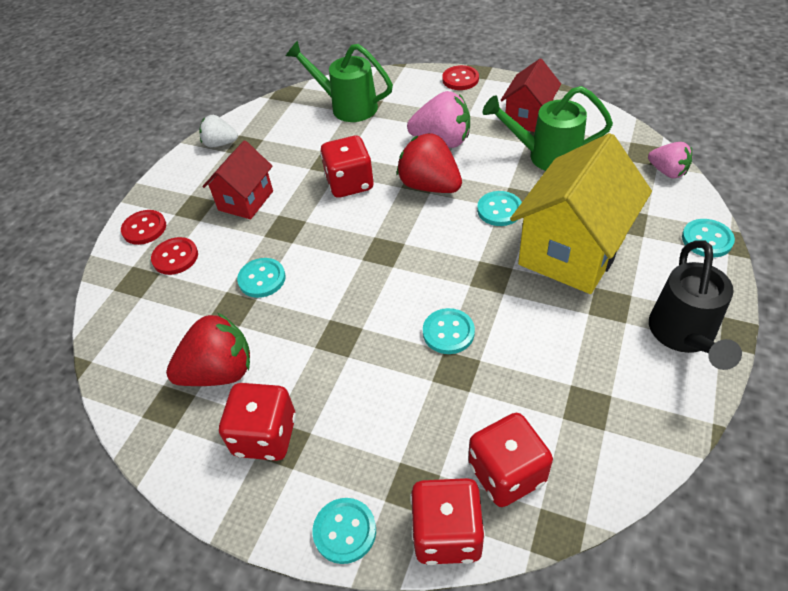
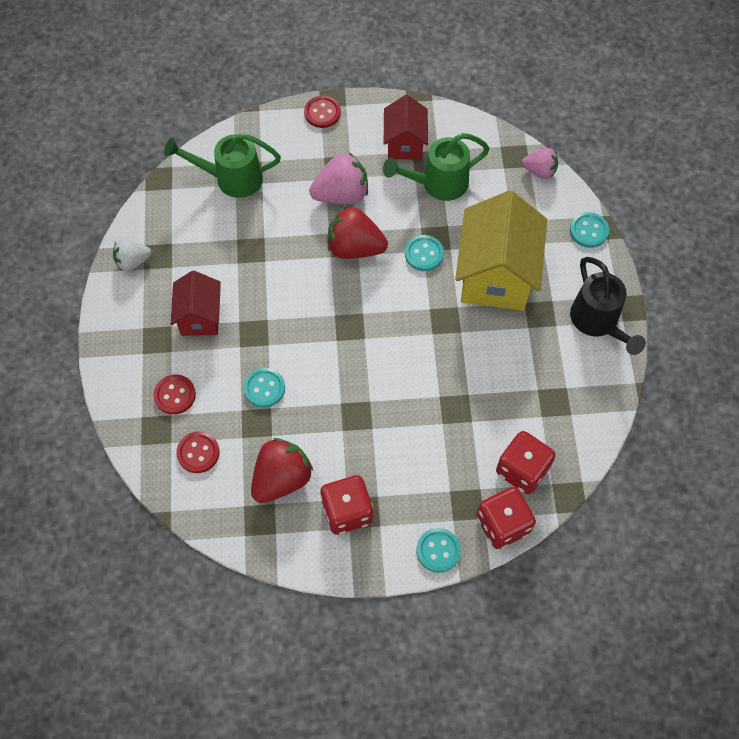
camera: 30 degrees left, 15 degrees up
red button [121,210,166,245] -> red button moved to [176,431,220,473]
red dice [320,136,374,198] -> none
turquoise button [423,308,475,354] -> none

